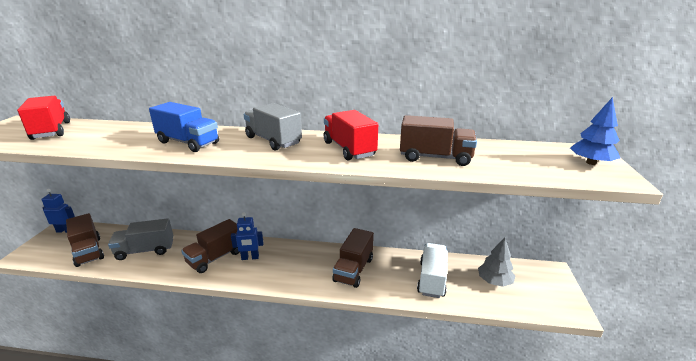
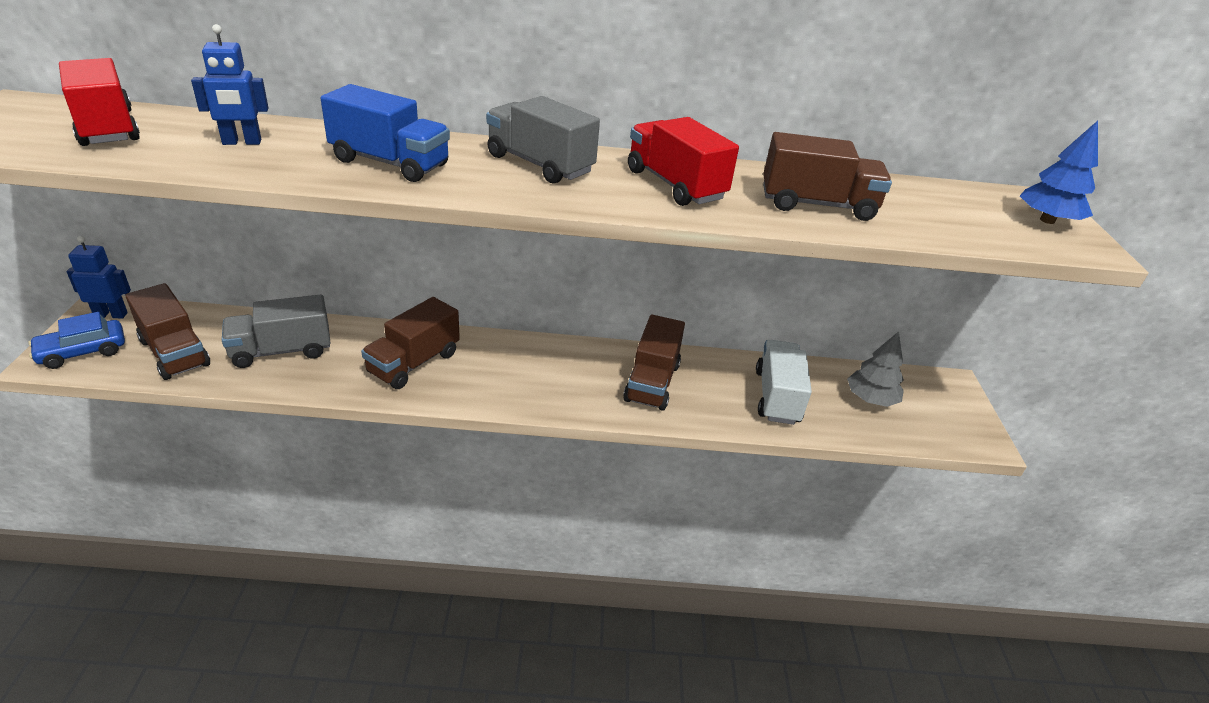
camera: 10 degrees left, 10 degrees up
blue robot [231,212,263,260] -> blue robot moved to [191,24,268,145]
none -> blue car [28,312,125,369]

